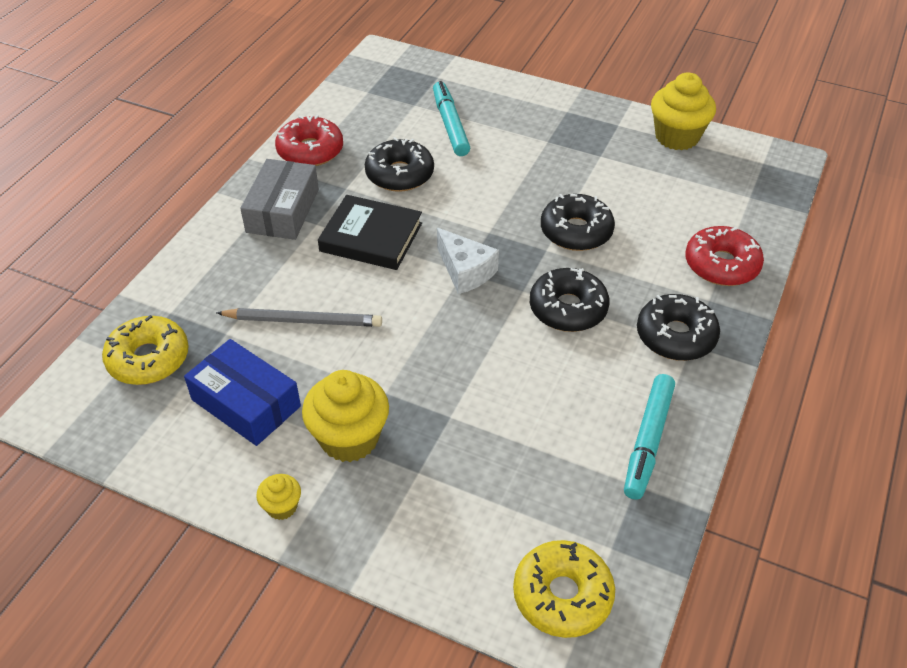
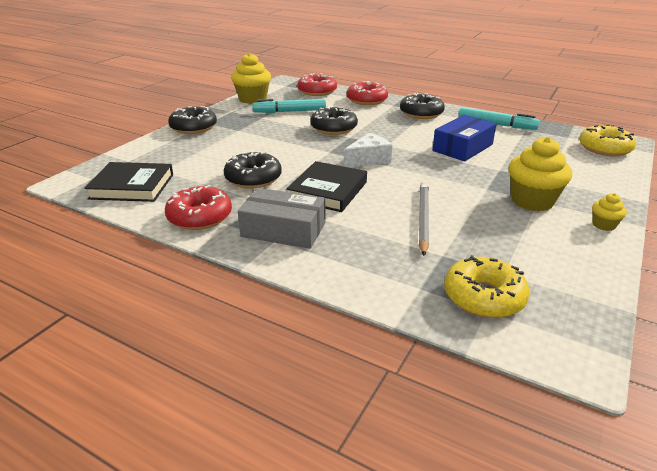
camera: 85 degrees left, 15 degrees down
blue box [184,339,301,446] -> blue box moved to [432,115,497,161]
turquoise marker [433,81,470,156] -> turquoise marker moved to [252,99,326,113]
black donut [530,268,610,332] -> black donut moved to [168,106,217,134]
none -> black book [85,162,173,202]
none -> red donut [297,73,337,96]

